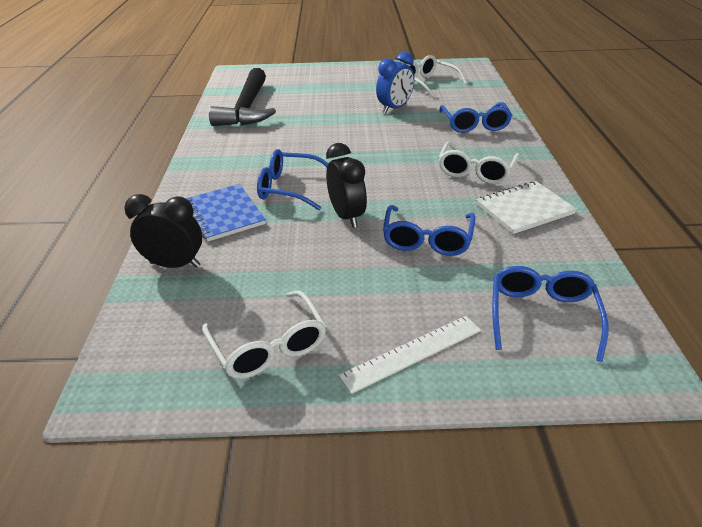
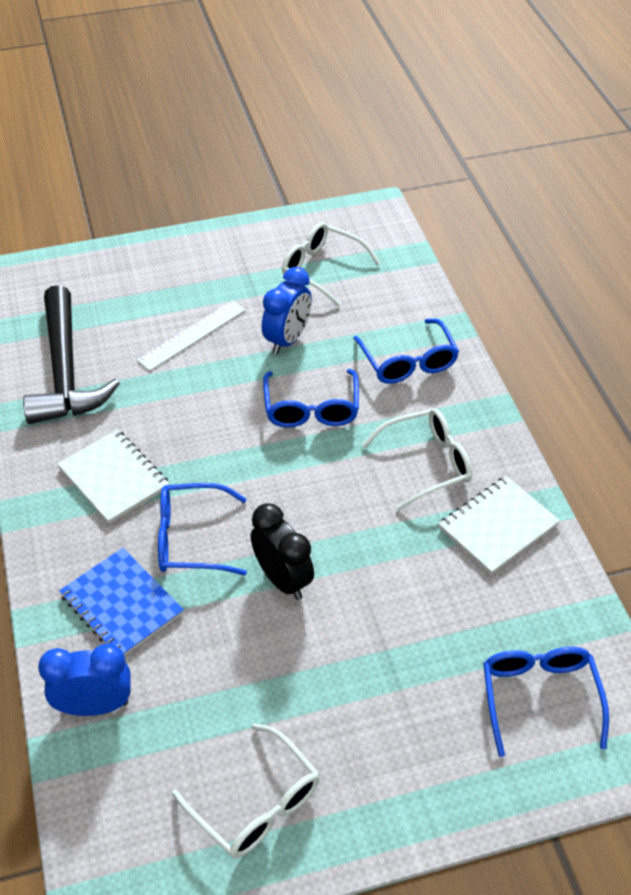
camera: 15 degrees left, 10 degrees up
black clock [124,194,202,268] -> blue clock [38,644,131,716]
white ruler [339,316,481,394] -> white ruler moved to [137,300,245,371]
blue glasses [383,205,475,256] -> blue glasses moved to [263,369,359,428]
white glasses [438,142,520,184] -> white glasses turned 120 degrees counterclockwise [362,408,472,511]
none -> white notebook [57,429,169,524]

